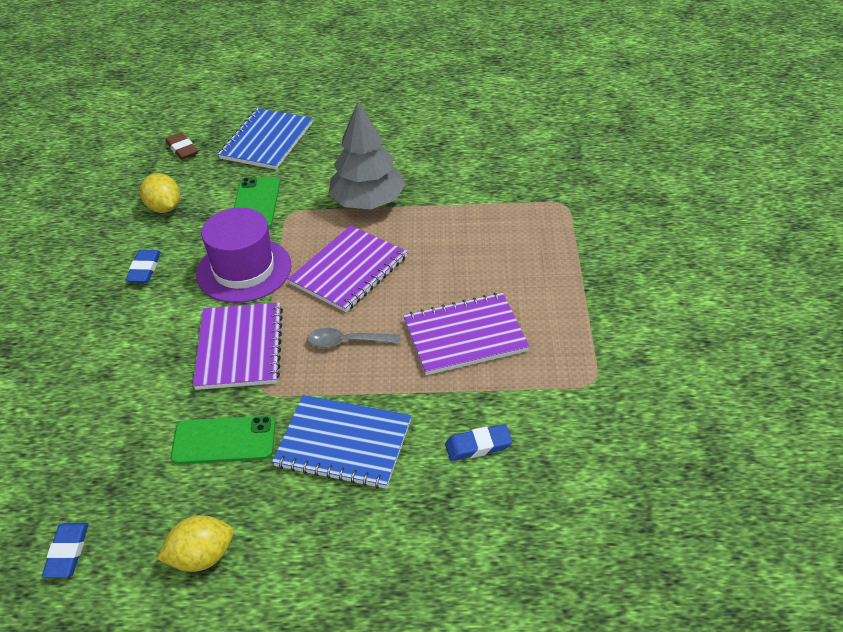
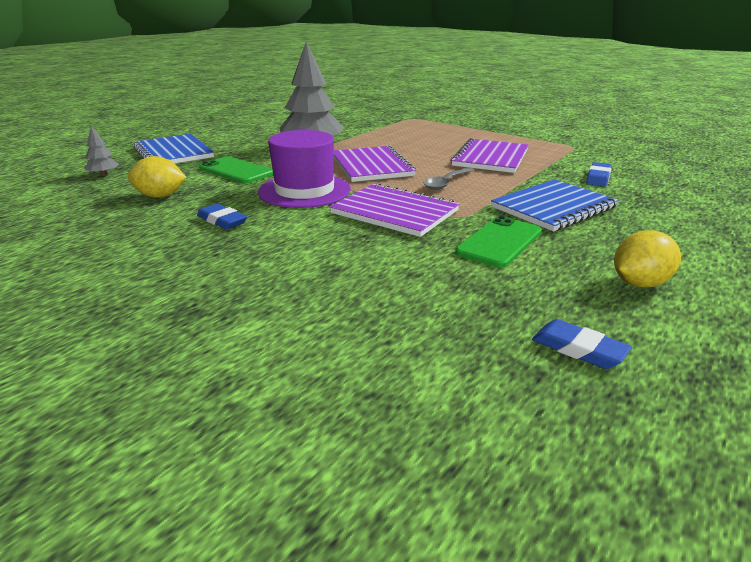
camera: 55 degrees left, 15 degrees down
yellow lemon [157,515,234,572] -> yellow lemon turned 45 degrees clockwise [614,230,681,287]
brown eraser [166,132,198,160] -> grey tree [84,125,119,176]

